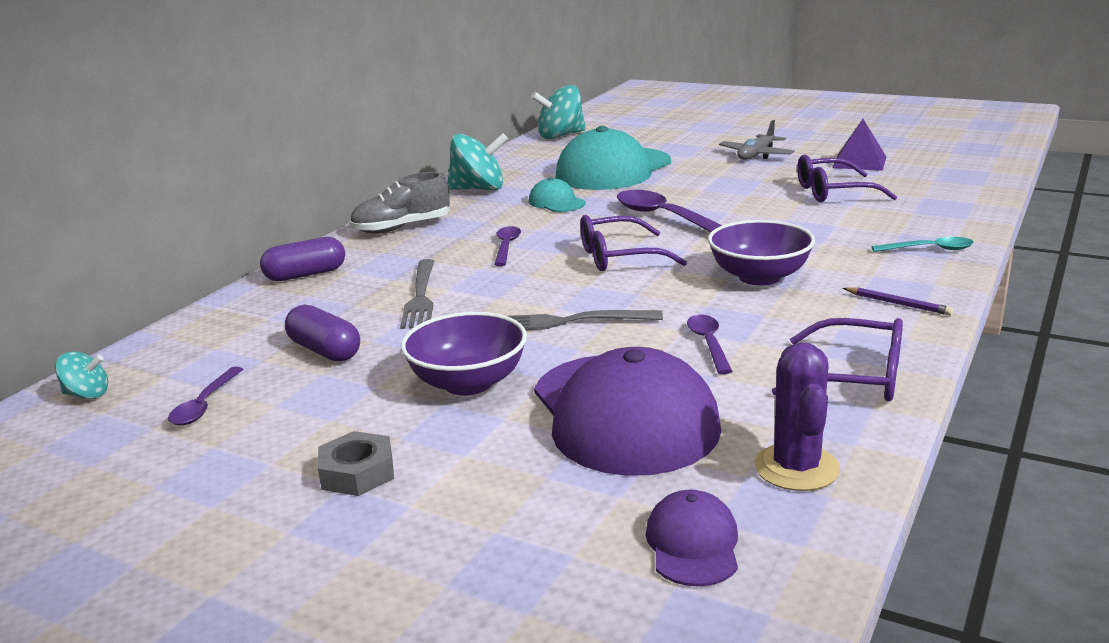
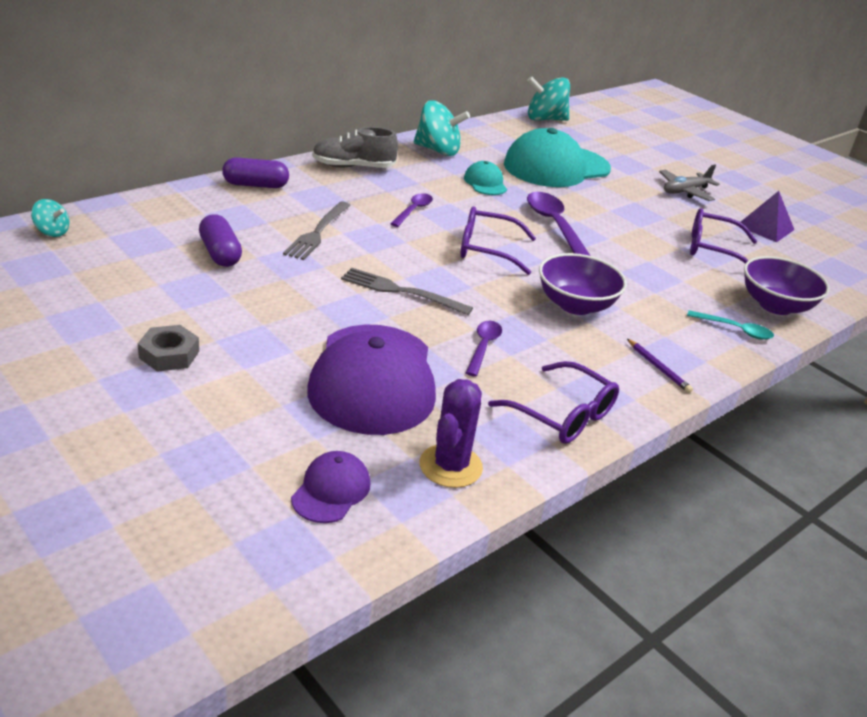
camera: 15 degrees right, 10 degrees up
purple spoon [168,367,243,425] -> none
purple bowl [401,312,527,396] -> purple bowl moved to [744,256,830,315]

